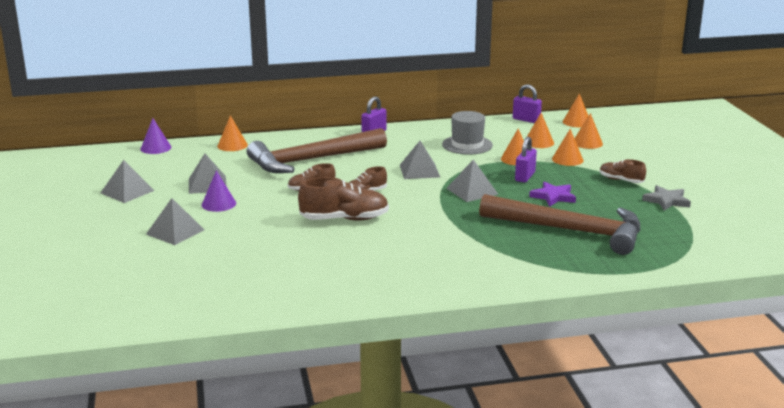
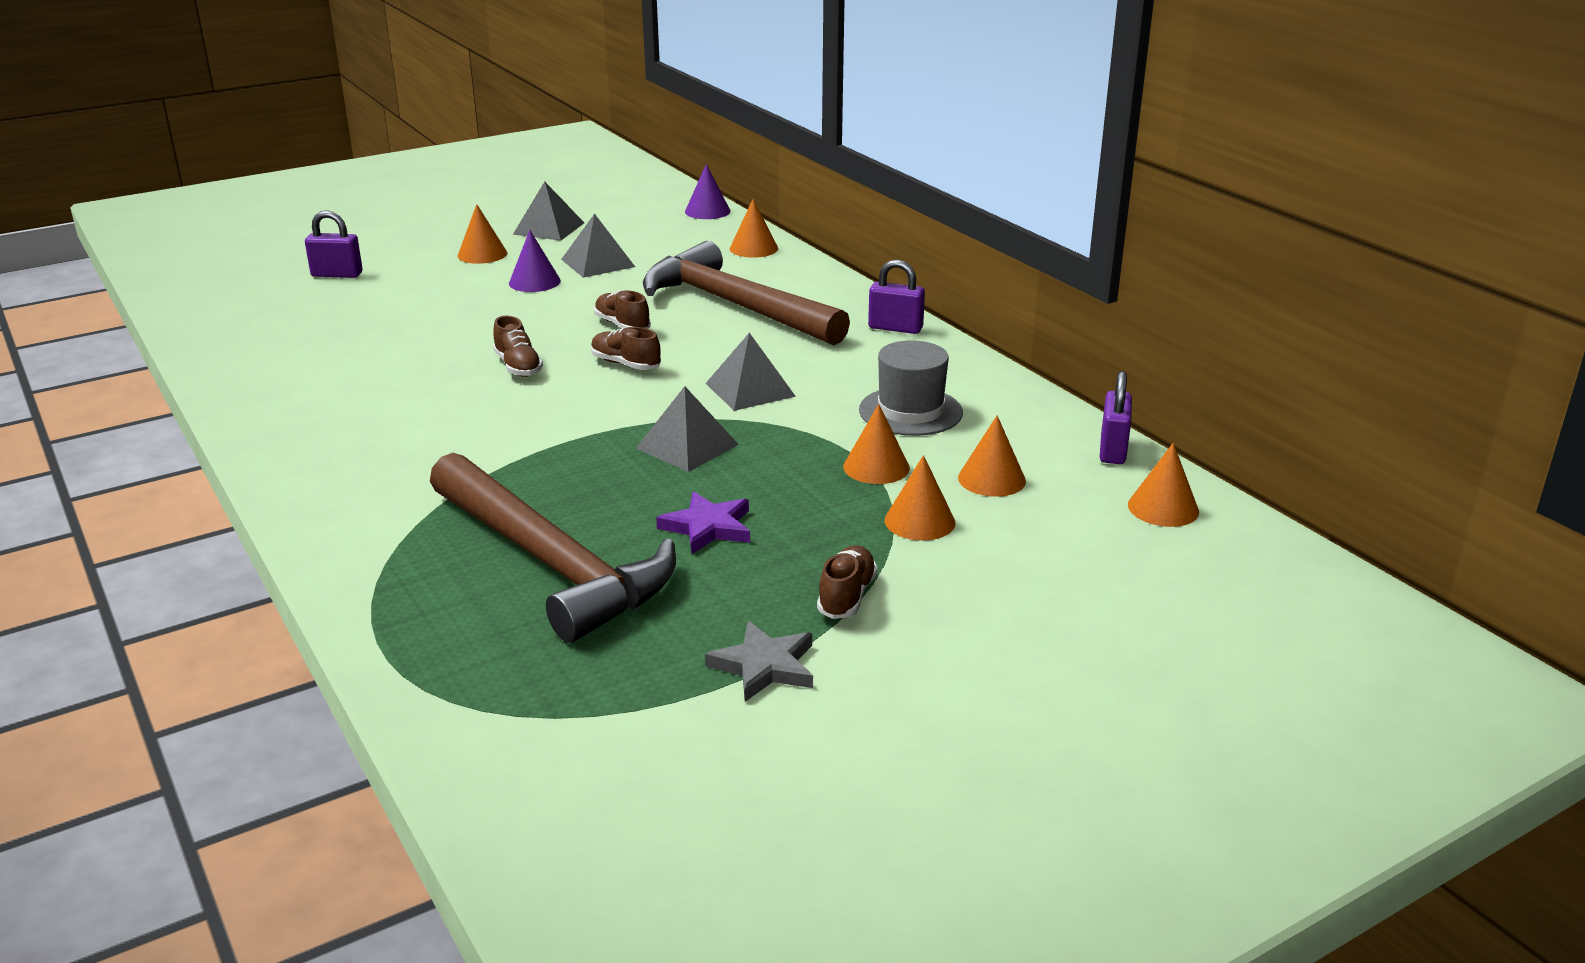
camera: 70 degrees right, 5 degrees up
grey pyramid [146,198,204,245] -> none
brown shoe [298,177,389,220] -> brown shoe [493,316,543,377], size x0.58
brown hammer [479,194,640,255] -> brown hammer turned 45 degrees counterclockwise [430,453,676,643]
purple padlock [515,137,537,183] -> purple padlock moved to [305,210,363,278]
orange cone [575,113,603,149] -> orange cone moved to [457,204,507,264]

